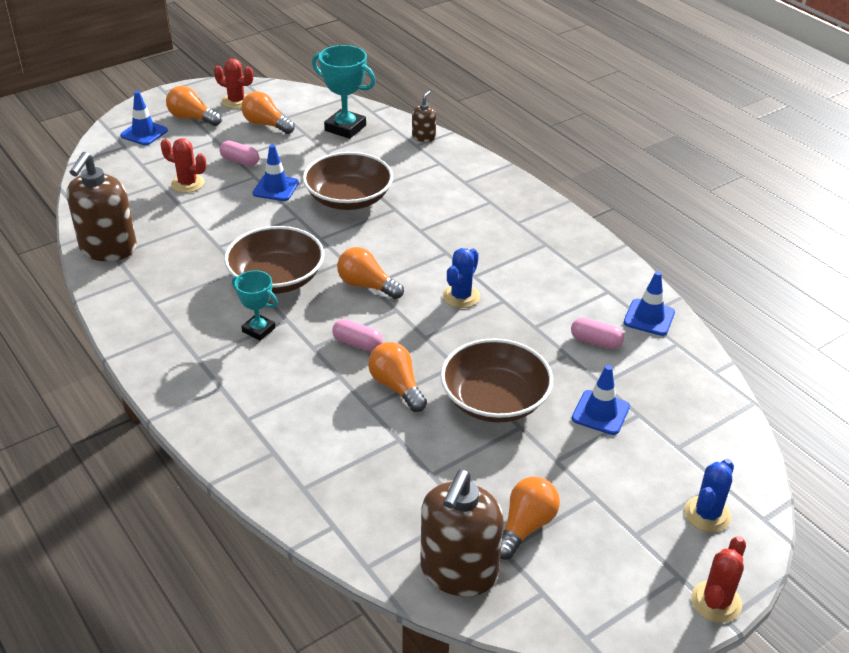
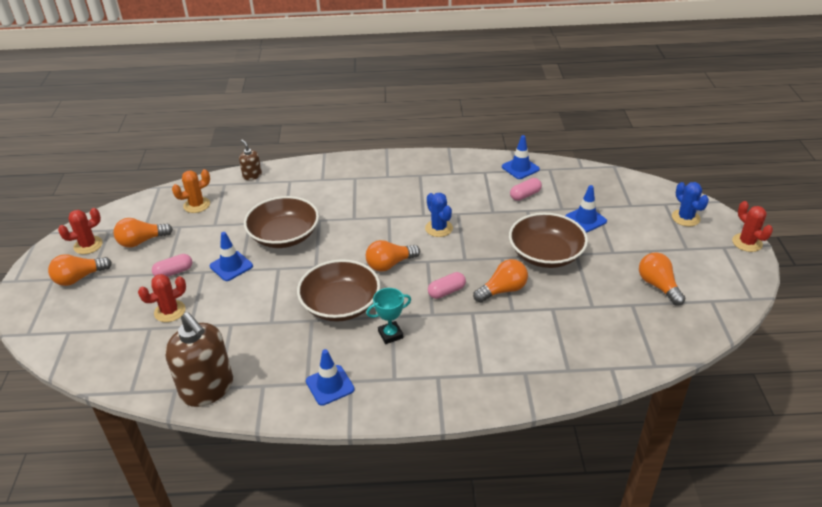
camera: 55 degrees left, 0 degrees up
blue traffic cone [120,91,168,145] -> blue traffic cone moved to [306,349,355,406]
turquoise trophy [312,45,376,139] -> orange cactus [172,169,210,213]
orange light bulb [368,342,427,412] -> orange light bulb turned 150 degrees clockwise [473,259,528,303]
brown soap dispenser [420,470,504,597] -> none

